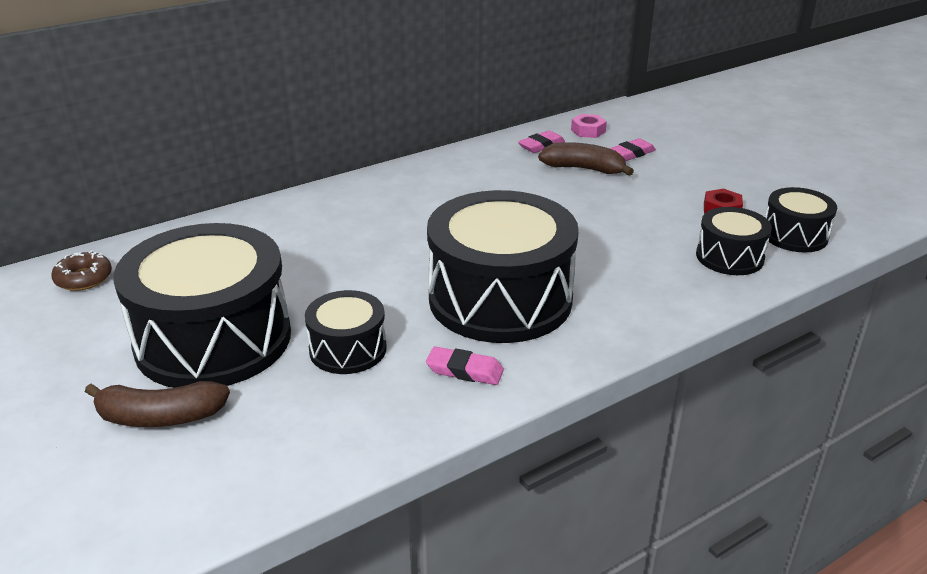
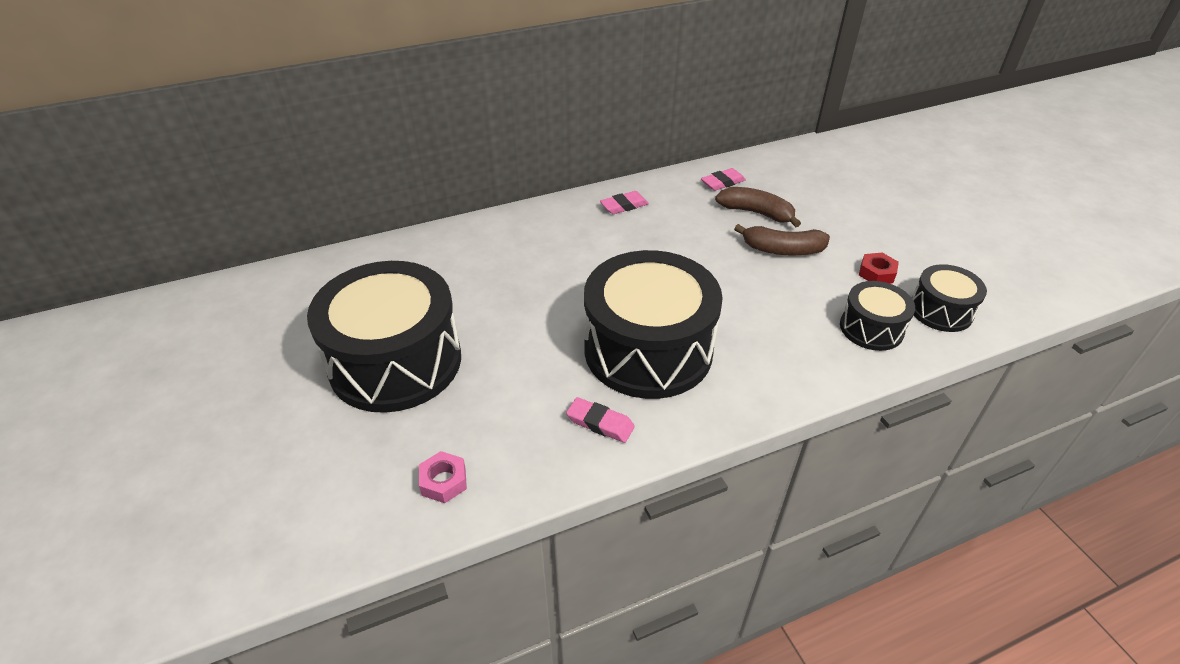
camera: 10 degrees right, 10 degrees up
brown donut [51,250,112,291] -> none
brown banana [85,381,230,427] -> brown banana moved to [734,224,830,256]
black drum [305,290,387,374] -> none
pink nut [571,114,607,138] -> pink nut moved to [419,451,467,503]
pink eraser [609,138,656,161] -> pink eraser moved to [600,191,649,214]

